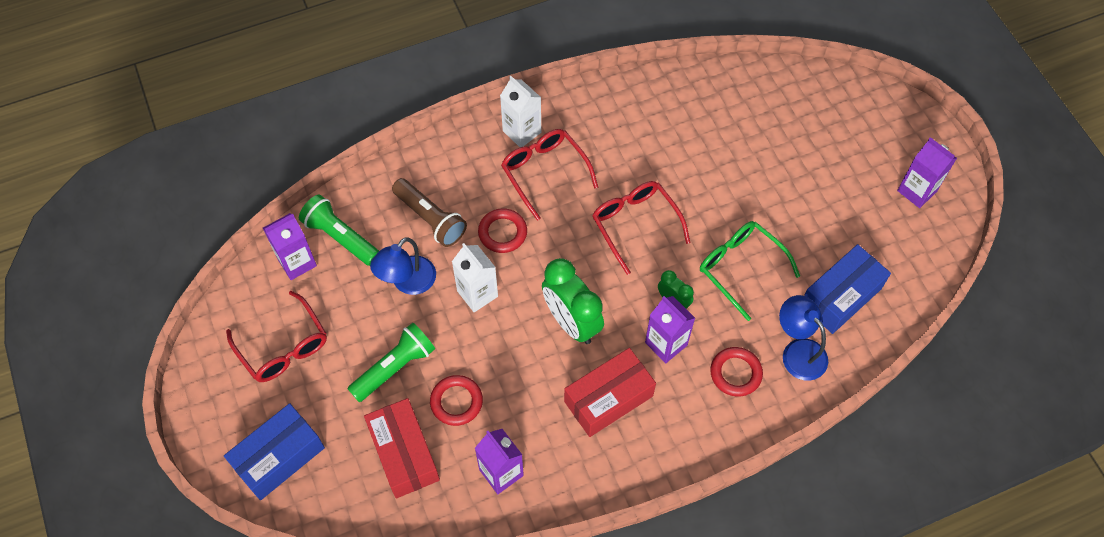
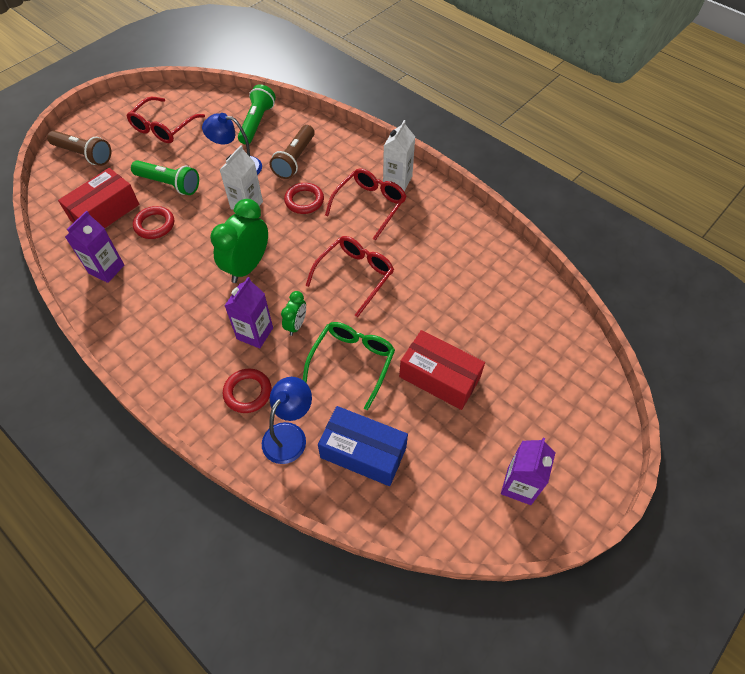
camera: 65 degrees right, 5 degrees down
blue box [224,403,325,500] -> brown flashlight [47,131,111,166]
purple carton [263,213,317,280] -> none
red box [564,348,656,437] -> red box moved to [399,330,485,410]

